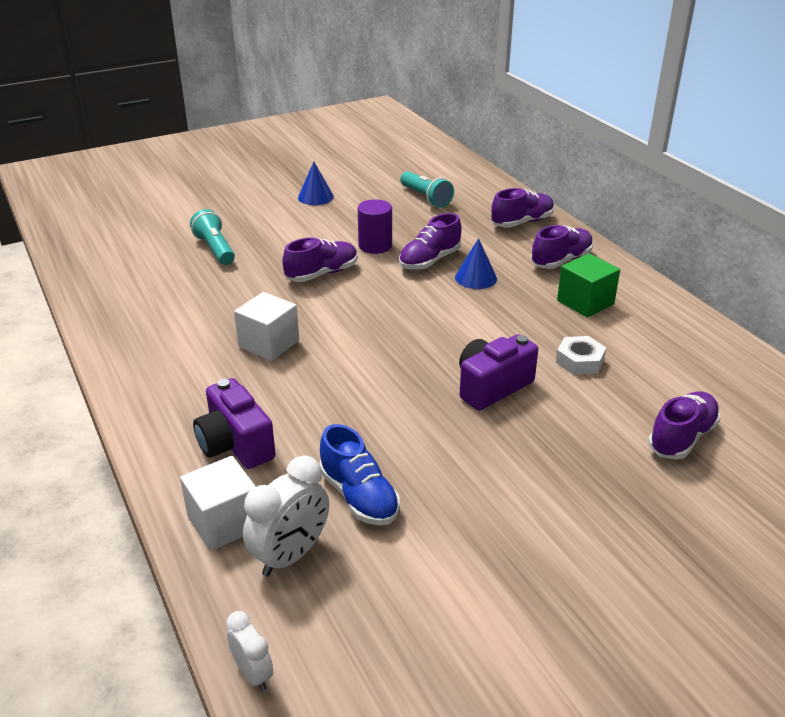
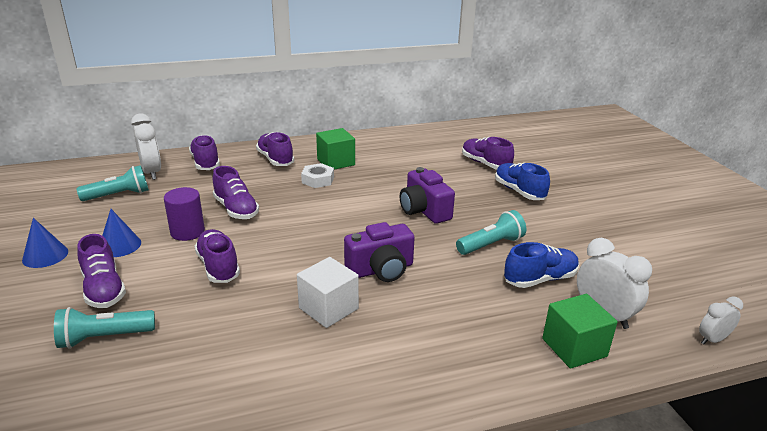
camera: 80 degrees left, 5 degrees down
white cube [180,456,256,551] -> green cube [542,294,618,369]
purple camera [193,378,275,469] -> purple camera moved to [344,222,415,282]
blue cone [455,238,497,289] -> blue cone moved to [102,209,141,257]
white nut [556,336,606,375] -> white nut moved to [301,163,334,188]
none -> purple shoe [77,234,126,308]
none -> white clock [131,113,161,180]
none -> turquoise flashlight [456,210,526,255]
none -> blue shoe [495,162,550,200]

